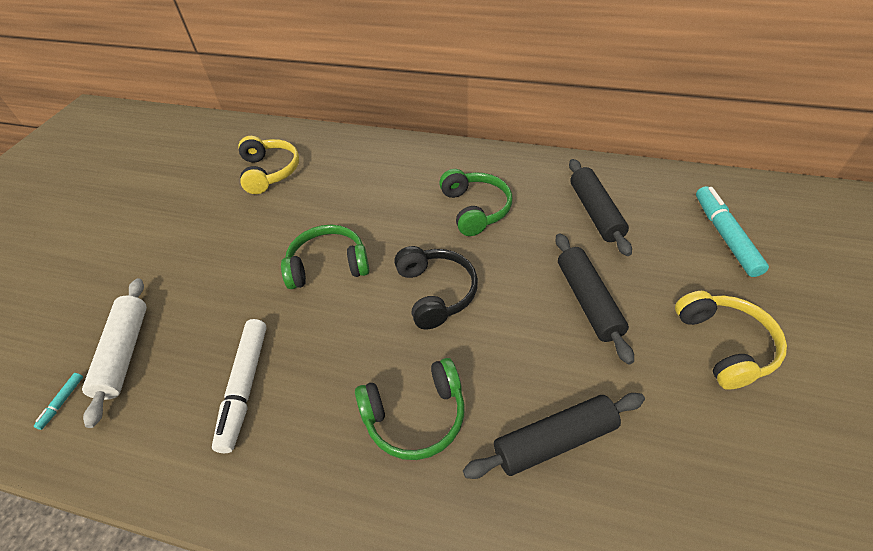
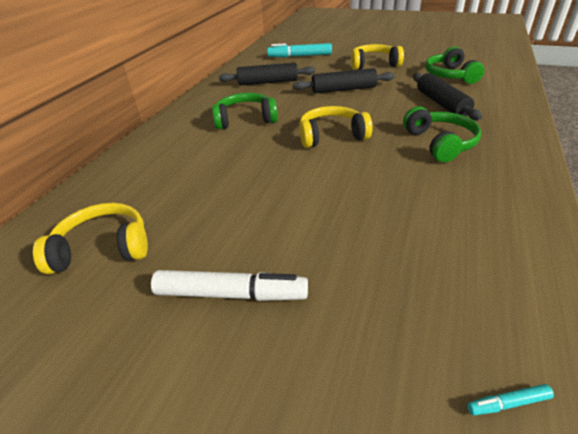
camera: 85 degrees left, 10 degrees down
turquoise marker [34,373,83,430] -> turquoise marker turned 150 degrees clockwise [467,384,554,416]
white rolling pin [82,278,147,428] -> none
white marker [212,319,267,453] -> white marker moved to [151,270,308,301]
green headphones [281,225,369,289] -> green headphones moved to [425,47,484,84]
black headphones [394,246,478,329] -> yellow headphones [299,106,373,148]

